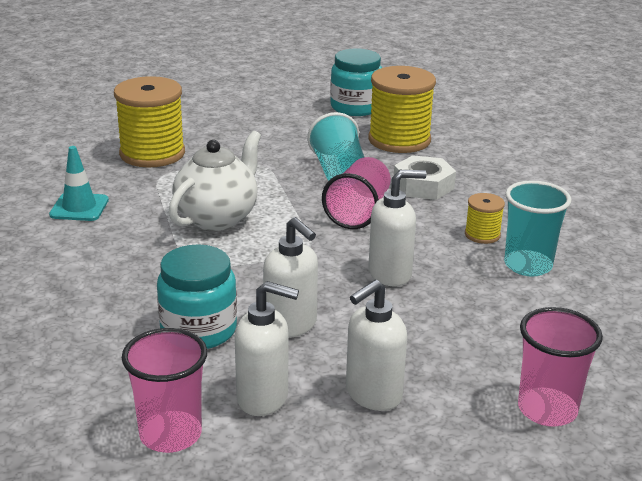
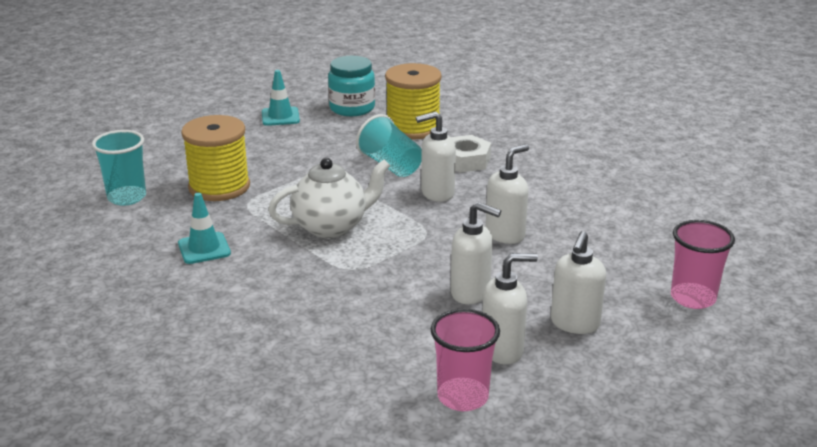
camera: 25 degrees left, 0 degrees up
turquoise jar [157,244,237,349] -> none
white teapot [168,131,261,231] -> white teapot turned 60 degrees clockwise [268,158,390,238]
pink cup [322,157,391,229] -> white soap dispenser [416,111,456,202]
yellow spool [465,193,505,244] -> none
turquoise cup [504,181,571,276] -> turquoise cup moved to [92,130,146,206]
none -> turquoise traffic cone [262,70,300,126]

